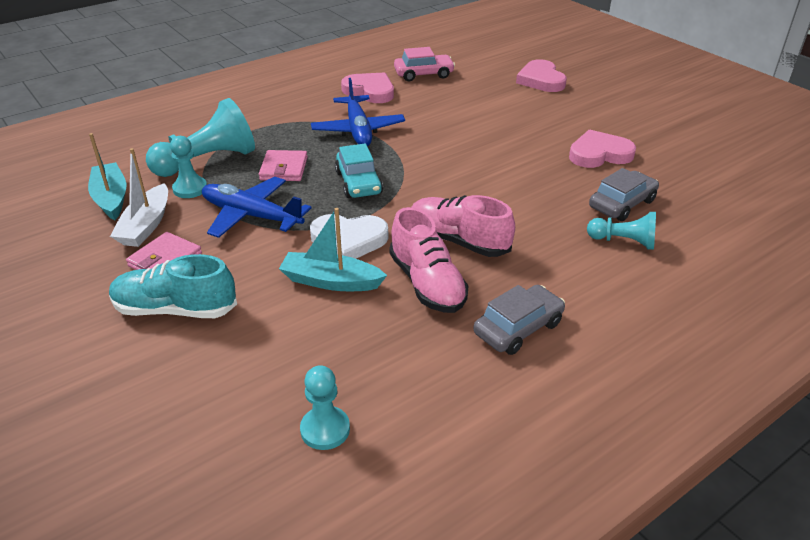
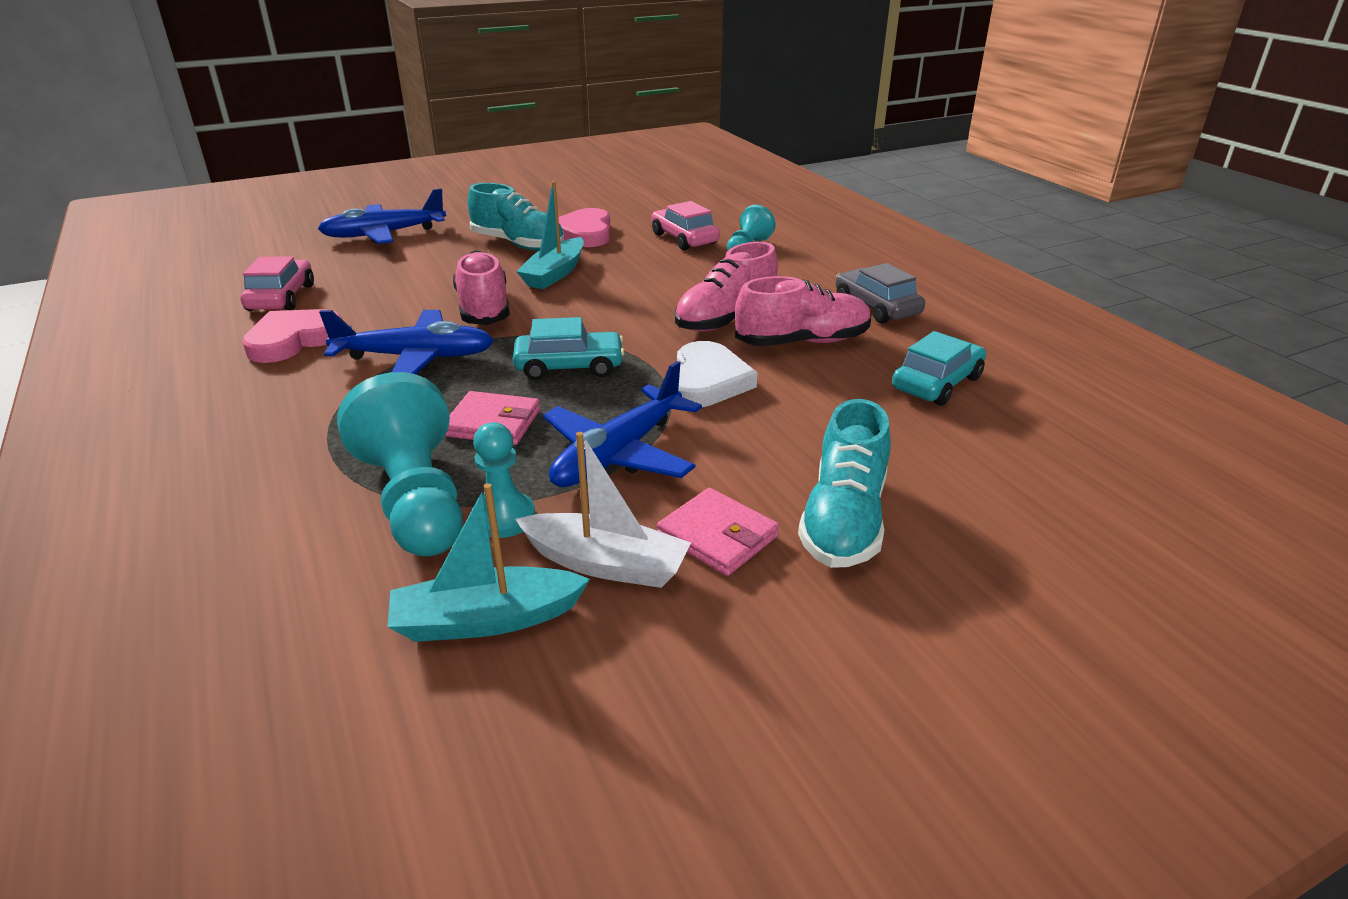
camera: 80 degrees left, 5 degrees down
turquoise boat [279,208,387,291] -> turquoise boat moved to [516,181,584,289]
turquoise pawn [300,365,350,450] -> none
pink heart [516,59,567,92] -> blue plane [318,188,446,244]
grey car [589,168,659,221] -> pink car [651,201,720,250]
none -> pink shoe [453,250,510,325]
none -> turquoise shoe [468,183,564,251]
none -> turquoise car [892,331,986,406]

